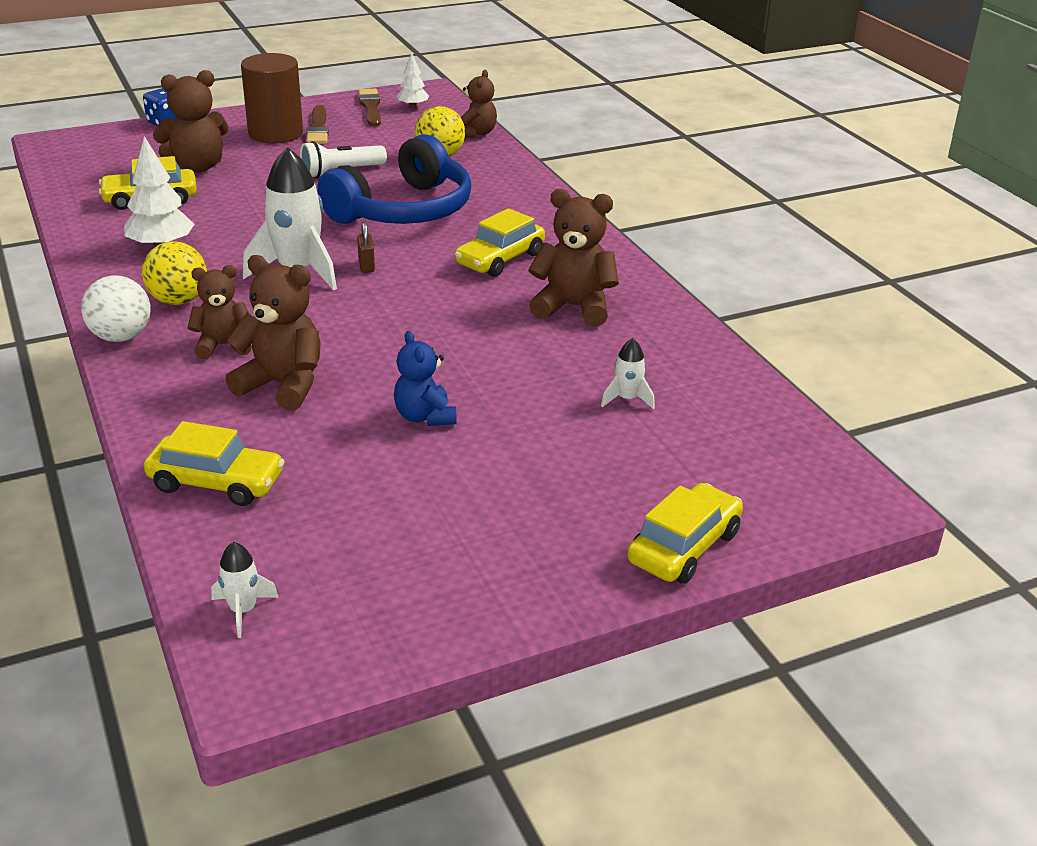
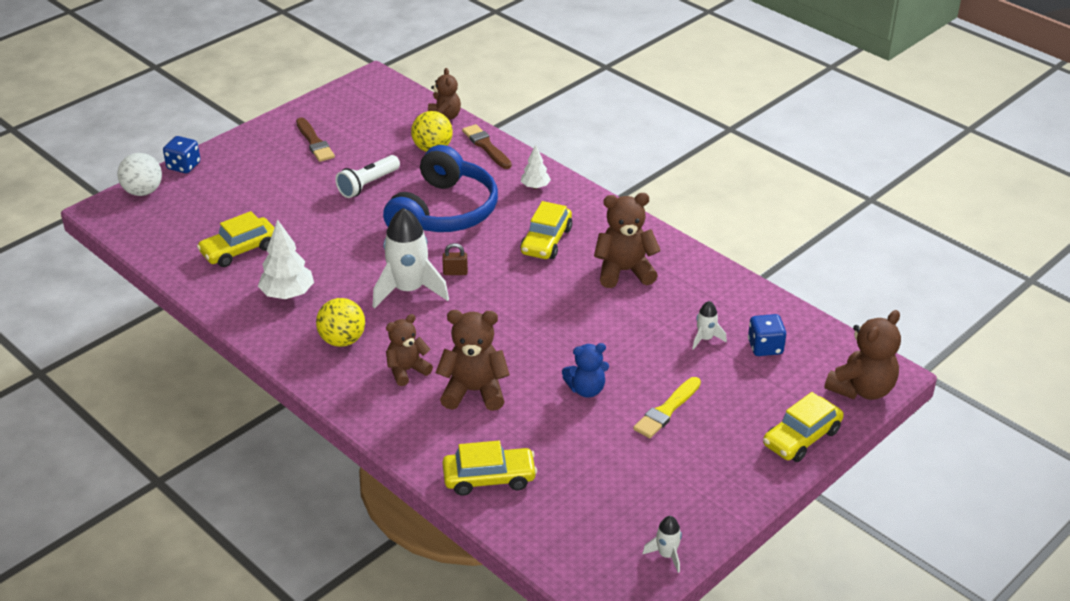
camera: 20 degrees left, 5 degrees up
white ball [81,275,151,342] -> white ball moved to [118,153,162,196]
brown teddy bear [153,70,229,172] -> brown teddy bear moved to [825,310,901,400]
white rocket [211,542,279,638] -> white rocket moved to [642,516,682,573]
brown cylinder [241,53,303,144] -> none
brown padlock [357,222,375,273] -> brown padlock turned 60 degrees counterclockwise [442,243,468,275]
brown brush [358,89,381,127] -> brown brush moved to [462,124,512,169]
blue teddy bear [394,331,457,426] -> blue teddy bear turned 60 degrees counterclockwise [562,343,609,398]
white tree [397,53,429,108] -> white tree moved to [521,144,551,189]
yellow car [627,483,743,584] -> yellow car turned 150 degrees counterclockwise [763,392,844,462]
none -> yellow brush [633,377,701,438]
none -> blue dice [748,314,786,356]

